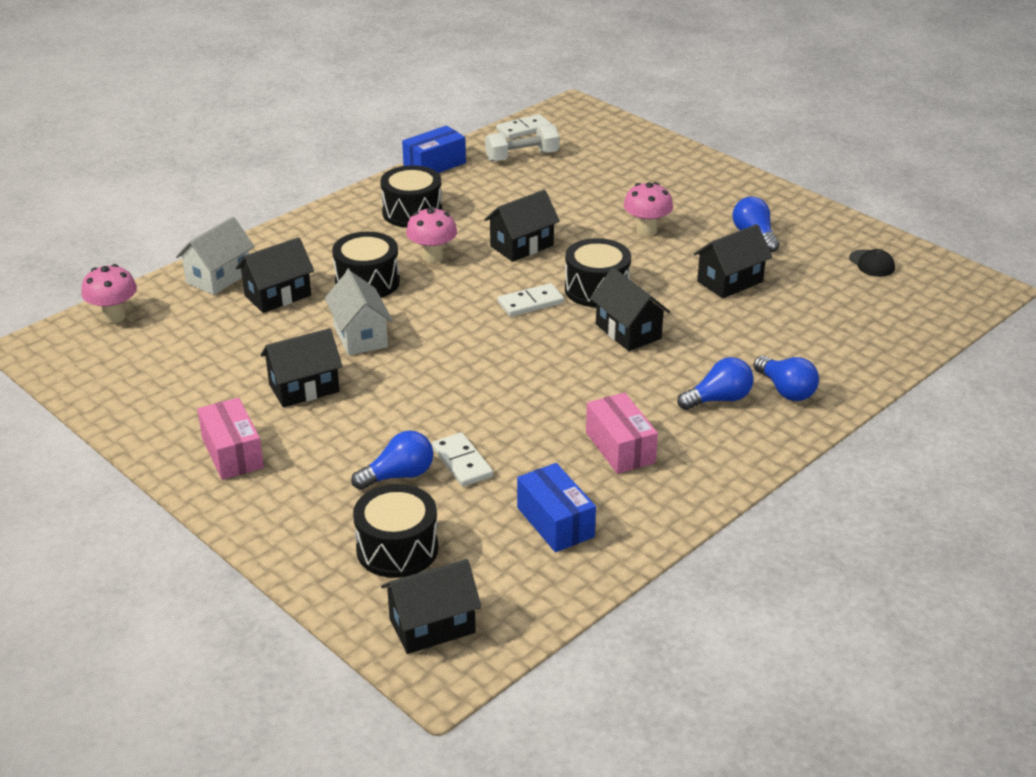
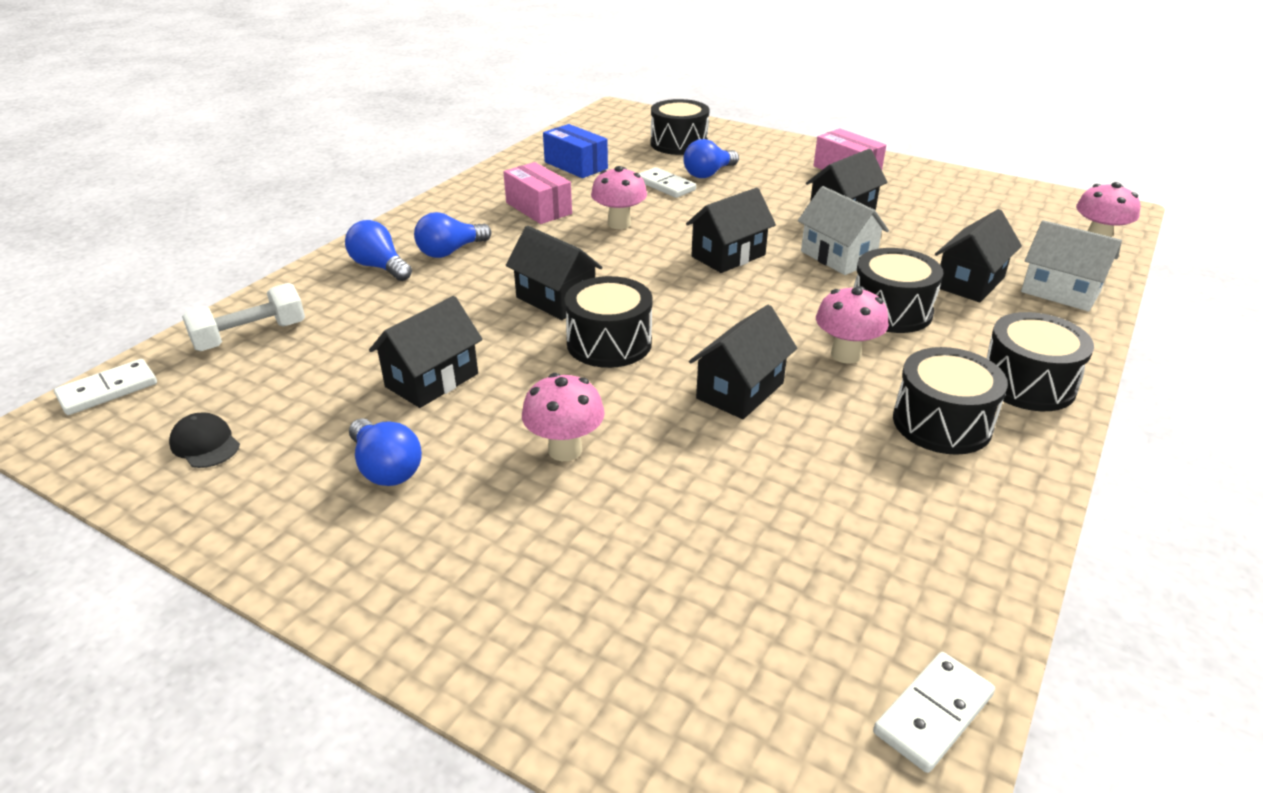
camera: 165 degrees right, 0 degrees up
white house [176,217,255,295] -> white house turned 75 degrees counterclockwise [1021,220,1122,311]
black house [381,559,482,654] -> black house moved to [686,187,776,273]
blue box [402,126,466,173] -> none
white dumbbell [485,124,559,162] -> white dumbbell moved to [182,283,305,351]
white domino [498,283,564,317] -> white domino moved to [54,359,157,415]
none -> pink mushroom [591,166,647,229]
none -> black drum [987,312,1094,411]

